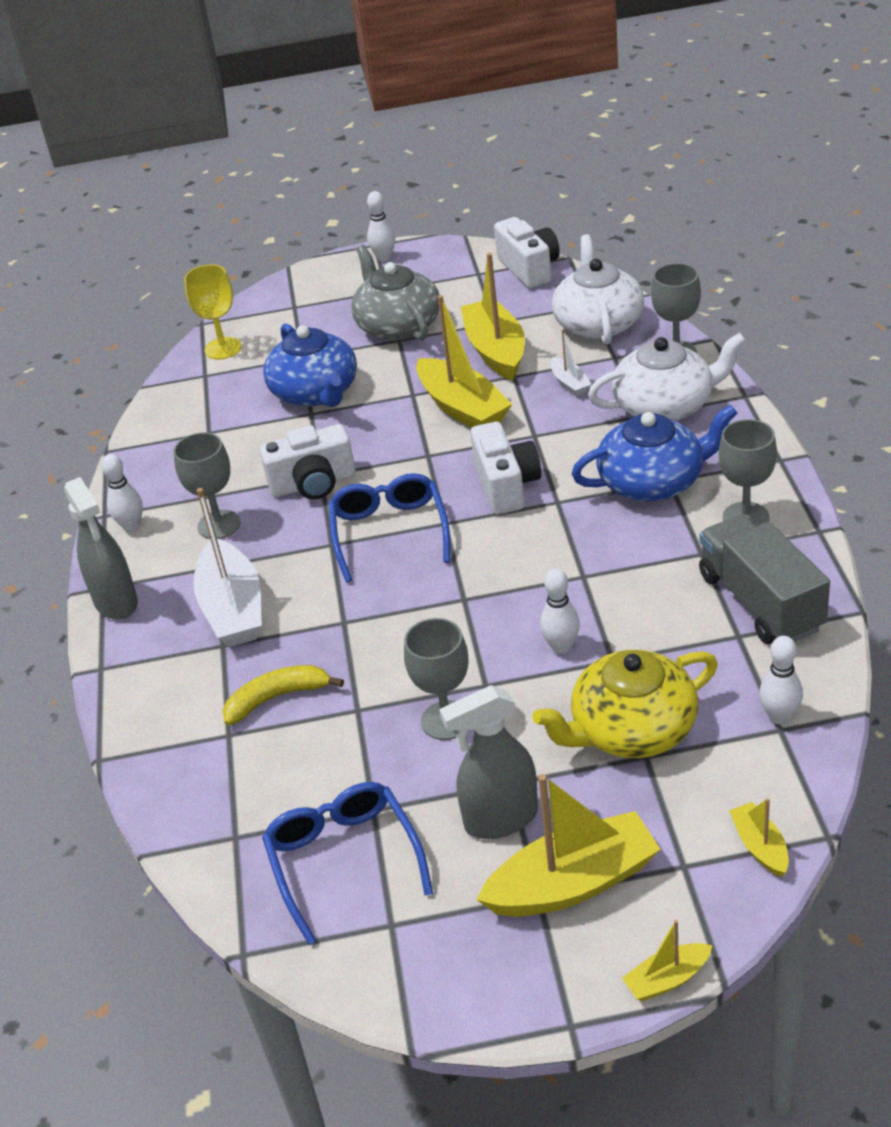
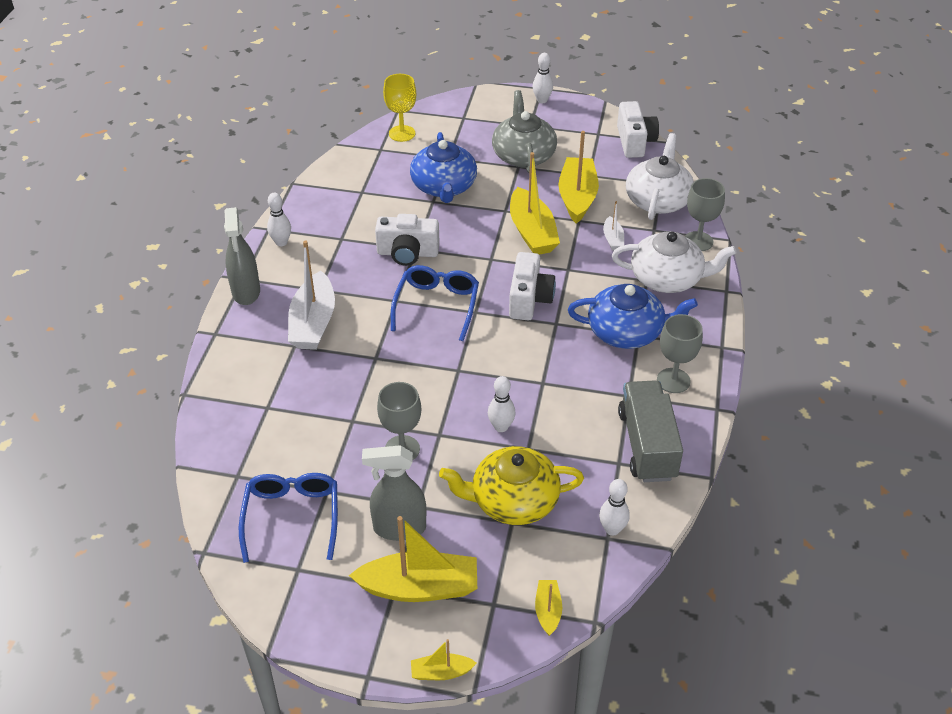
camera: 15 degrees right, 5 degrees up
grey goblet [174,432,241,539] -> none
yellow banana [223,665,344,725] -> none

